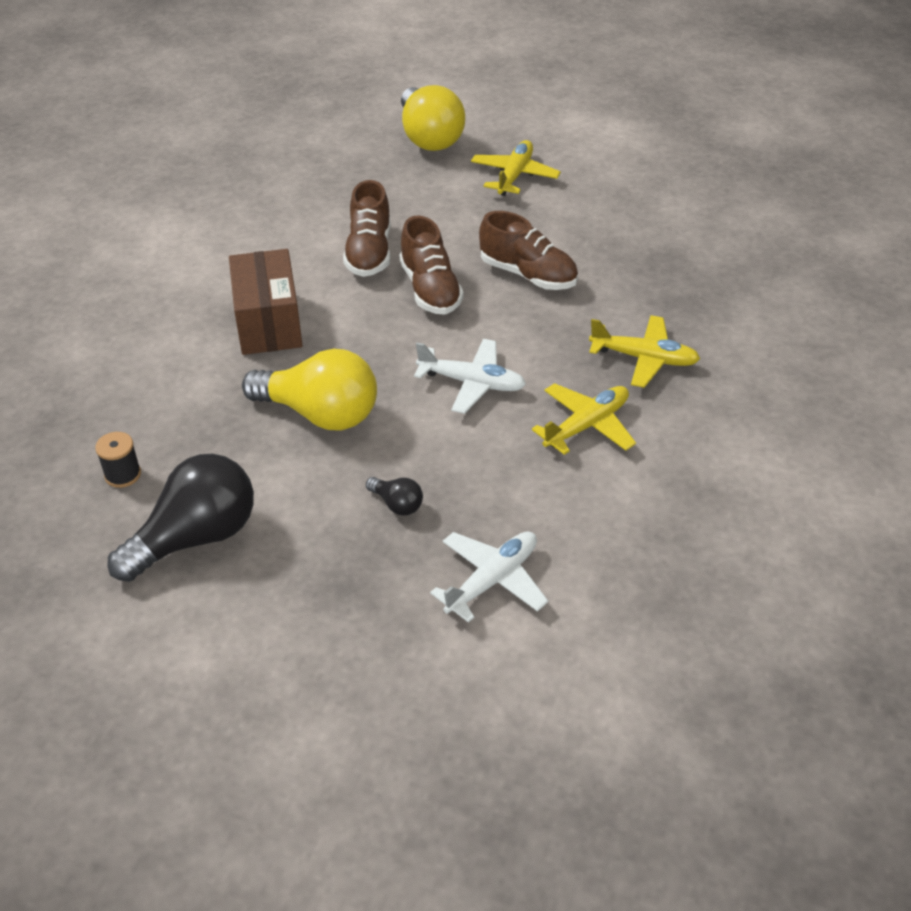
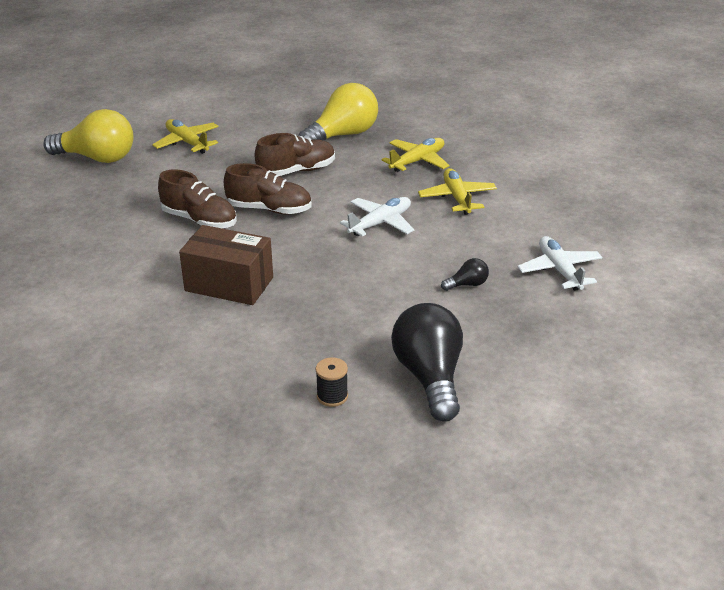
camera: 60 degrees left, 10 degrees down
yellow light bulb [242,349,377,430] -> yellow light bulb moved to [298,83,378,140]

